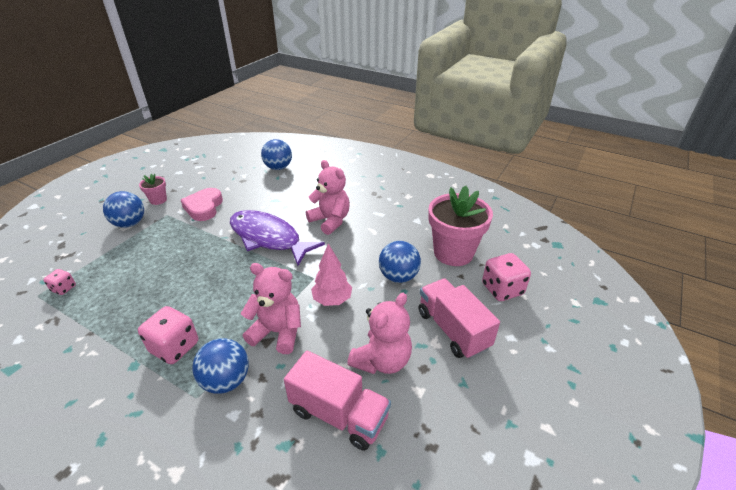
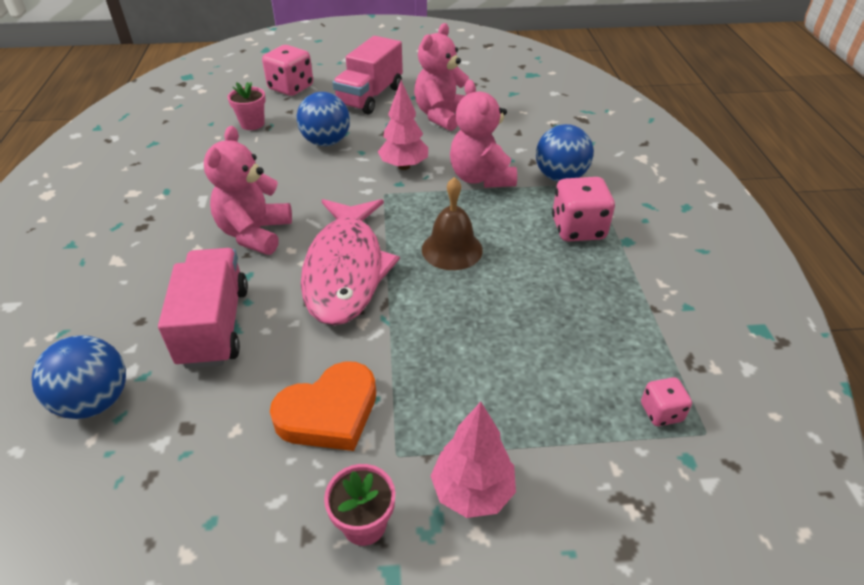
camera: 125 degrees left, 5 degrees up
blue ball [103,191,144,228] -> pink tree [431,402,516,518]
pink heart [181,188,223,221] -> orange heart [270,361,376,451]
purple fish [230,210,325,266] -> pink fish [301,199,400,326]
pink truck [284,351,391,451] -> pink truck moved to [158,248,248,369]
pink teddy bear [347,293,412,374] -> pink teddy bear turned 60 degrees counterclockwise [414,23,469,131]
pink flower pot [428,186,493,266] -> pink flower pot [228,82,266,130], size x0.47
none -> brown bell [422,177,483,270]

